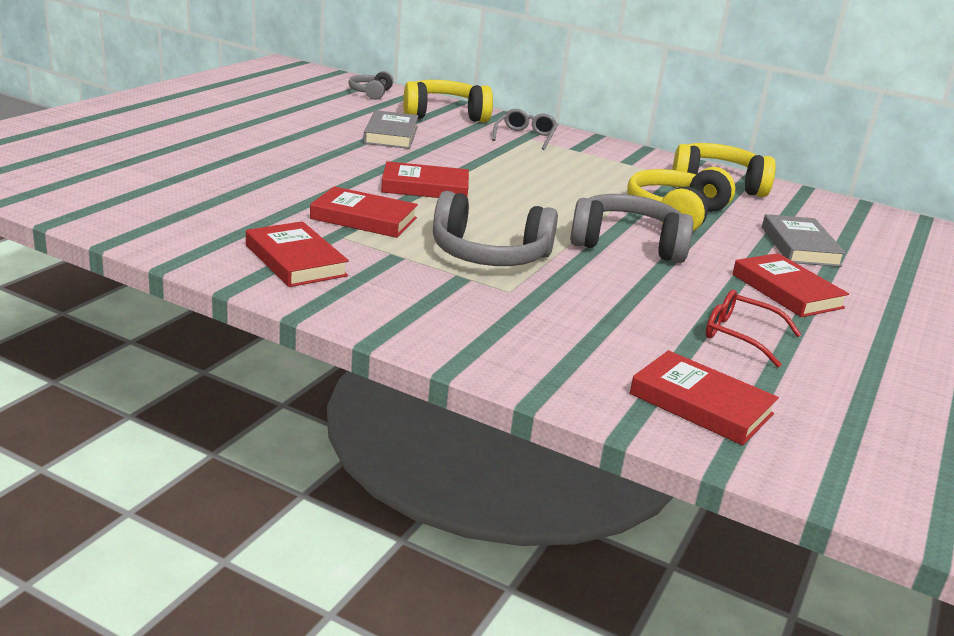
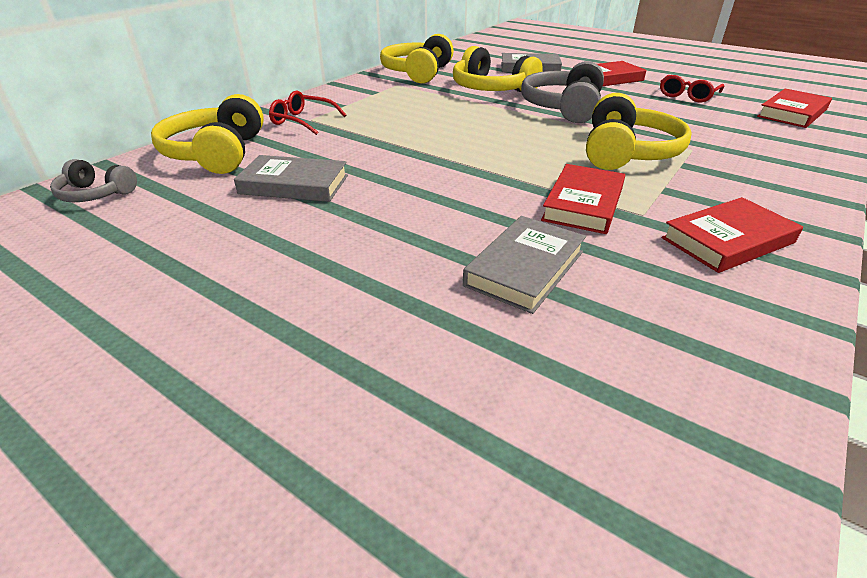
camera: 80 degrees left, 10 degrees up
red book [381,161,469,198] -> none
grey headphones [433,191,558,266] -> yellow headphones [586,93,692,170]
grey glasses [492,109,558,150] -> red glasses [269,91,346,135]
none -> grey book [463,216,586,314]

